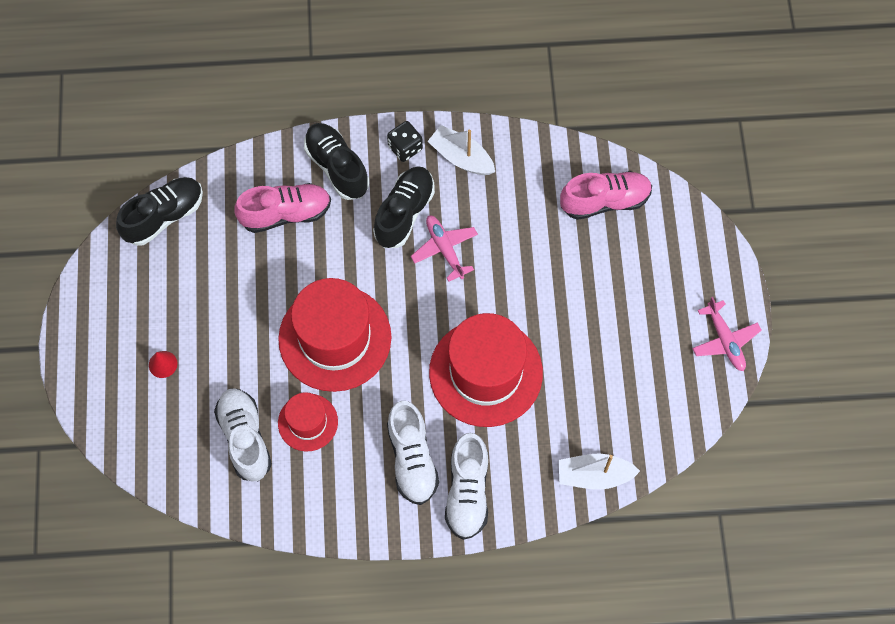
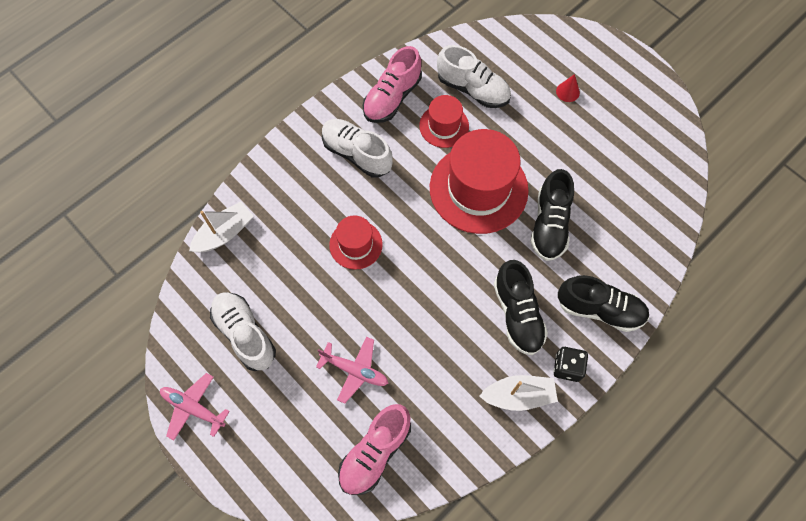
camera: 140 degrees right, 0 degrees up
black shoe [116,177,203,246] -> black shoe moved to [531,169,574,261]
pink shoe [234,183,331,233] -> pink shoe moved to [363,46,422,123]
pink plane [411,215,478,282] -> pink plane moved to [316,337,388,404]
red hat [429,313,543,427] -> red hat [329,215,383,270], size x0.52
white shoe [445,433,488,540] -> white shoe moved to [210,292,276,371]

